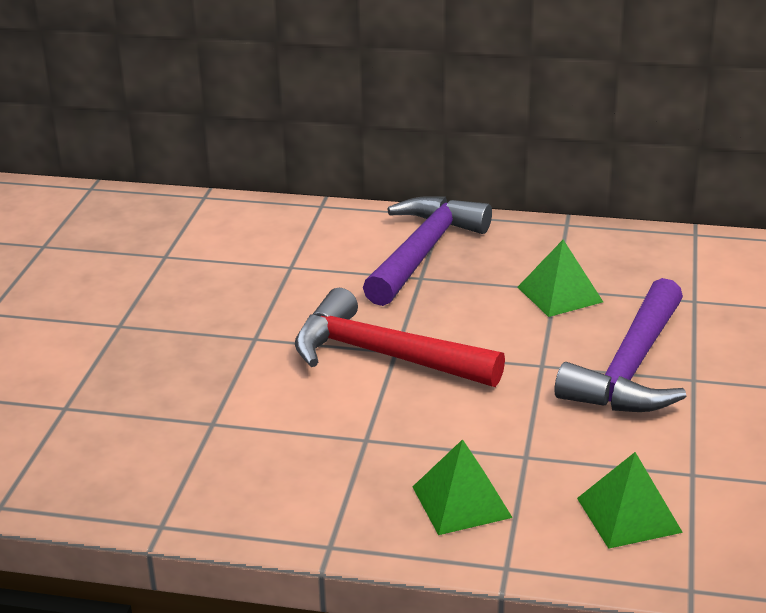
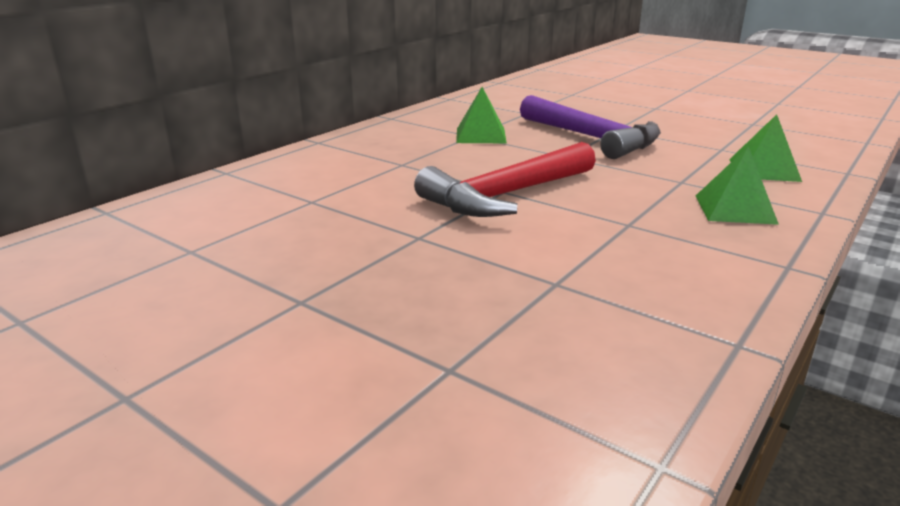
camera: 65 degrees left, 5 degrees down
purple hammer [363,196,492,306] -> none

